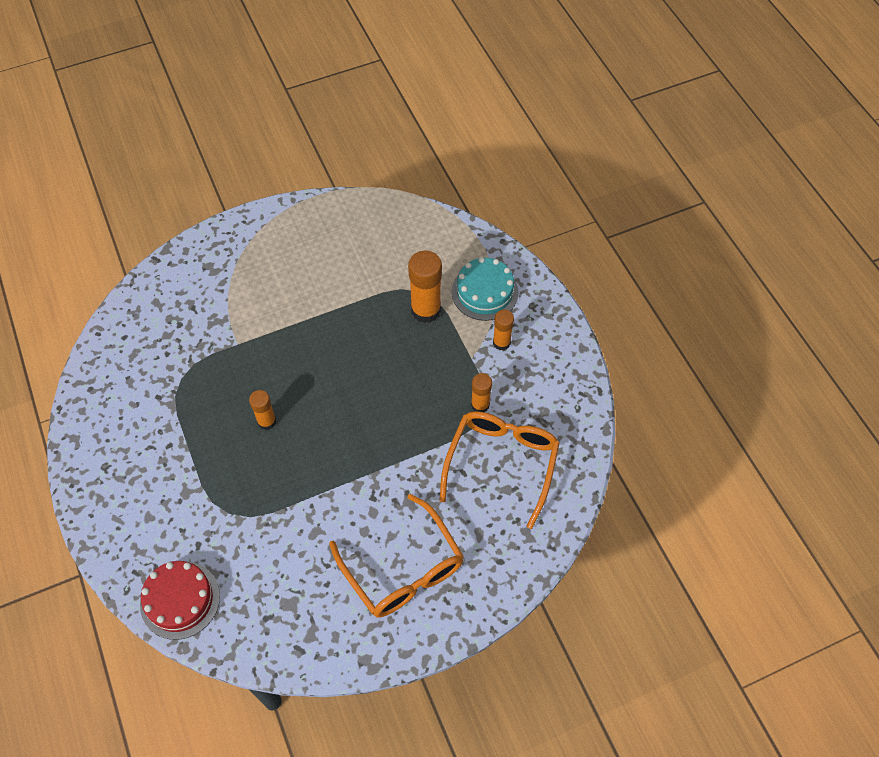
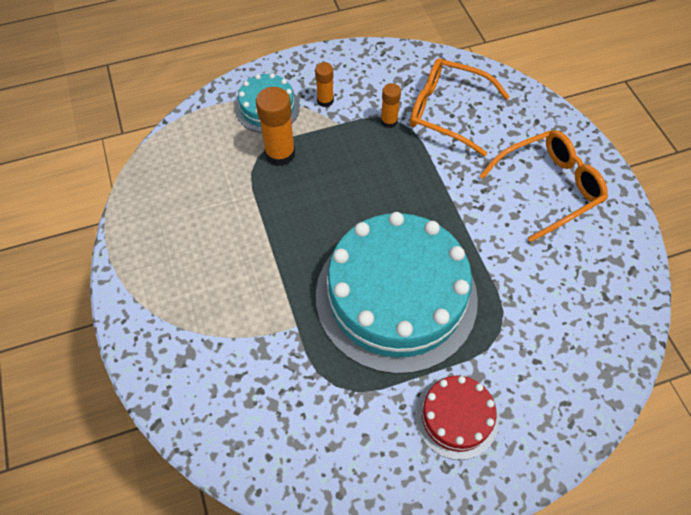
camera: 85 degrees left, 0 degrees up
red cake [140,561,220,640] -> red cake moved to [415,376,499,460]
orange glue stick [249,390,276,430] -> turquoise cake [316,212,478,374]

